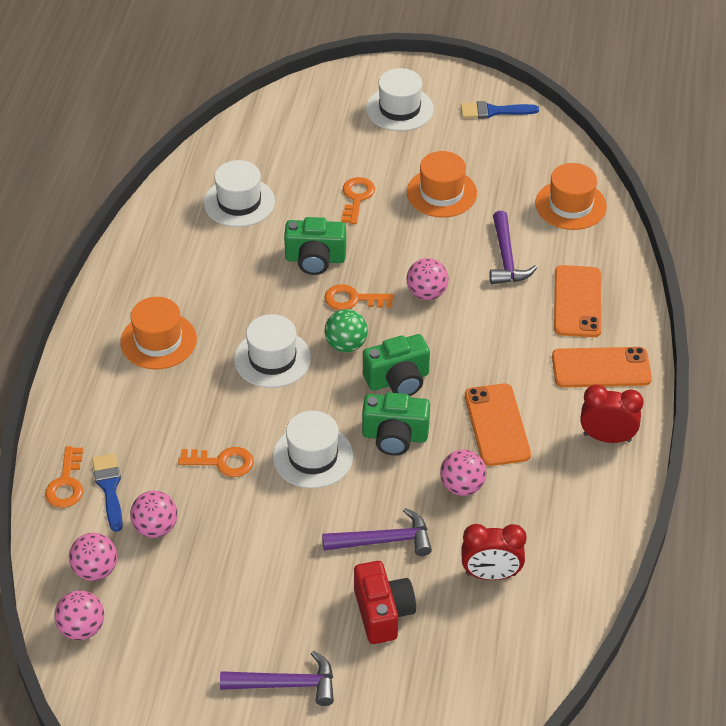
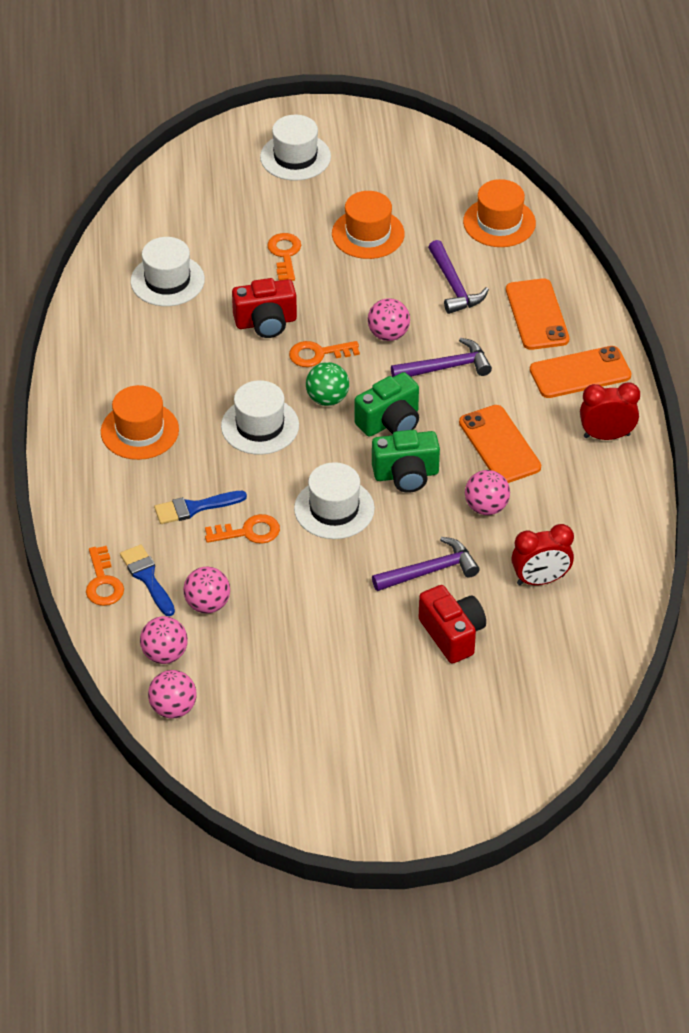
camera: 15 degrees left, 0 degrees up
purple hammer [220,651,334,706] -> purple hammer moved to [391,338,492,377]
green camera [284,217,346,275] -> red camera [232,278,297,338]
blue brush [461,101,539,119] -> blue brush moved to [154,491,247,524]

